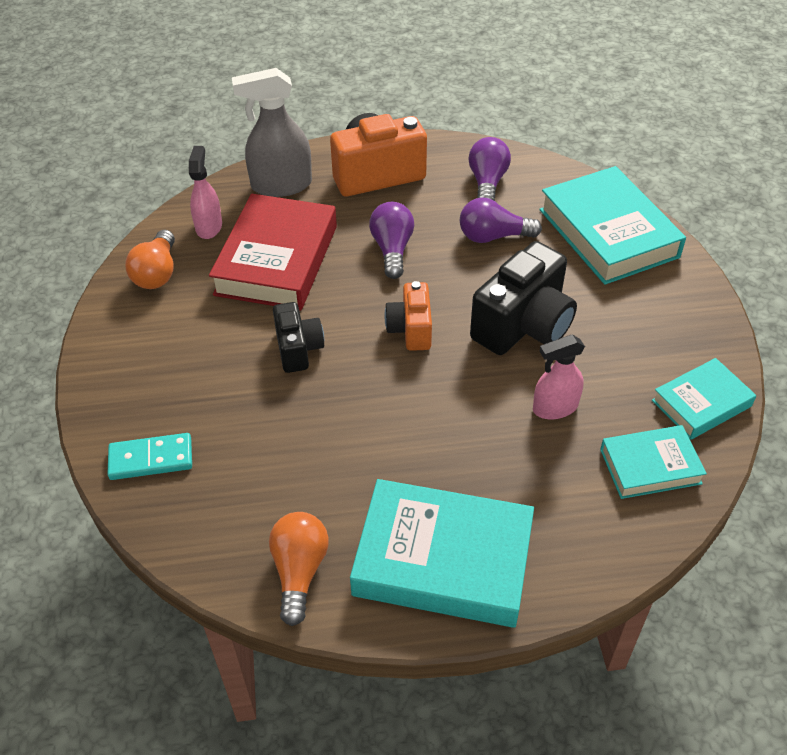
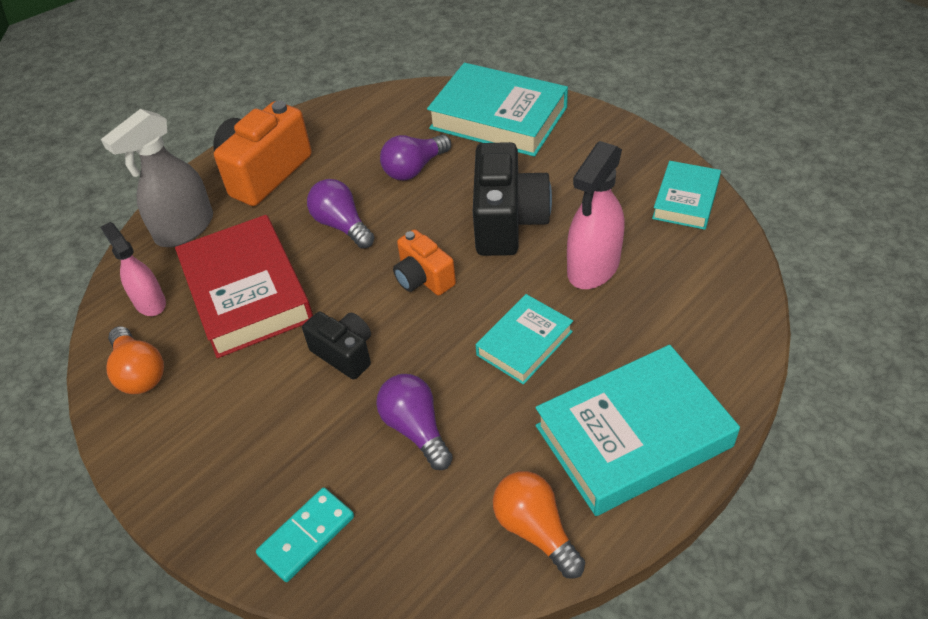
camera: 35 degrees left, 0 degrees up
purple light bulb [468,137,511,201] -> purple light bulb moved to [376,374,453,470]
pink spray bottle [533,335,585,420] -> pink spray bottle [567,141,624,289], size x1.57
turquoise book [600,425,707,499] -> turquoise book moved to [476,294,573,385]

